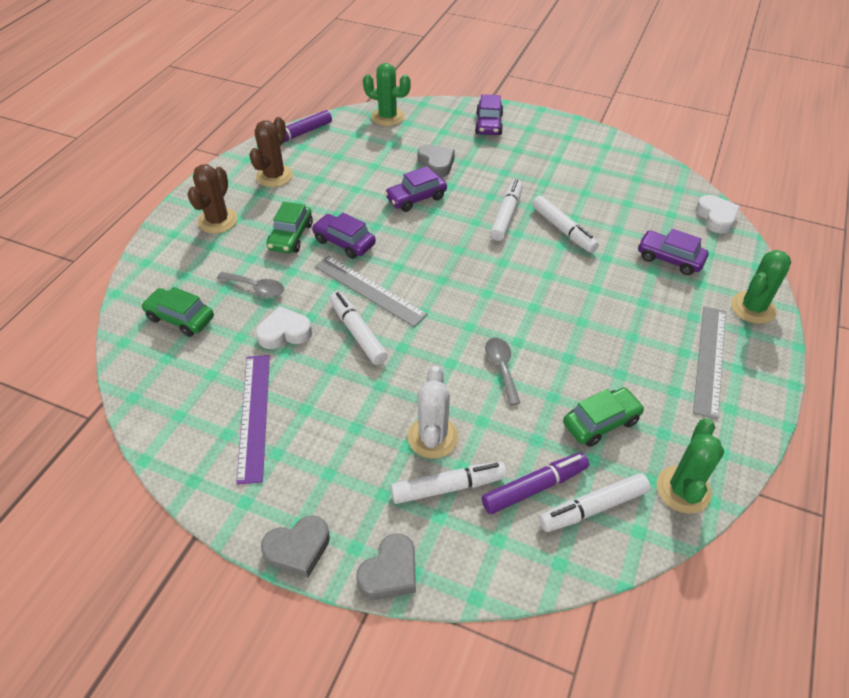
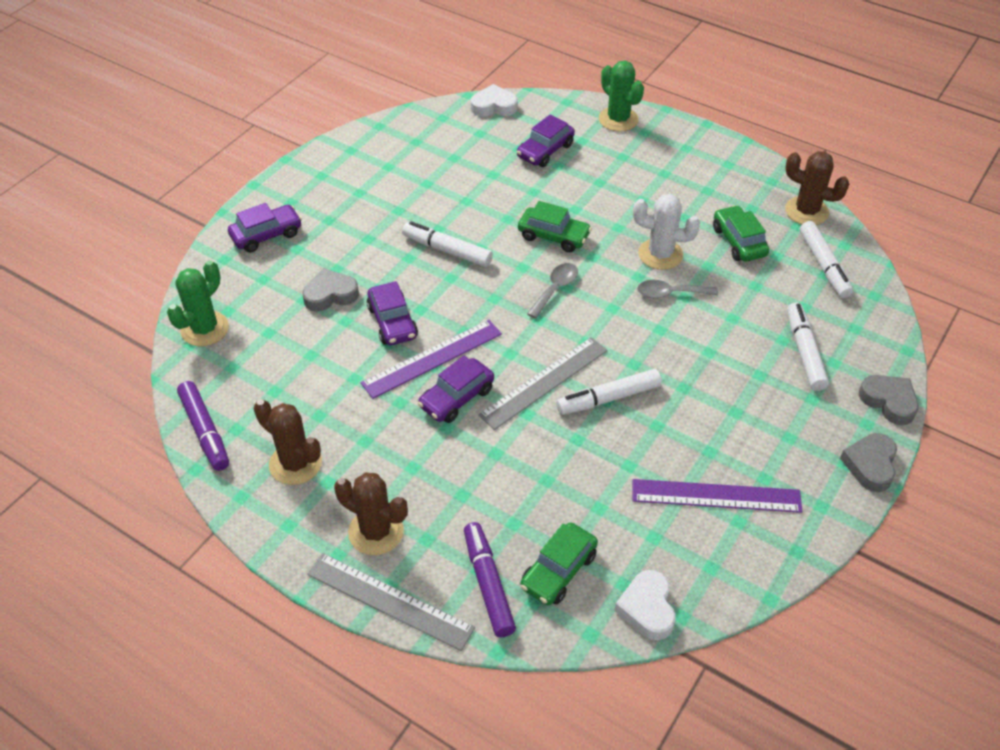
camera: 80 degrees left, 0 degrees up
grey spoon [217,272,284,297] -> grey spoon moved to [527,263,578,319]
white heart [256,306,312,349] -> white heart moved to [615,570,676,640]
grey heart [261,515,330,578] -> grey heart turned 150 degrees counterclockwise [840,433,897,492]
green car [267,202,313,253] -> green car moved to [518,201,592,252]
white cactus [408,366,459,459] -> white cactus moved to [633,194,700,270]
purple car [475,94,503,135] -> purple car turned 45 degrees counterclockwise [228,203,302,253]
purple marker [482,453,589,514] -> purple marker moved to [464,522,516,637]
white marker [532,196,599,253] -> none
green cactus [657,418,724,514] -> brown cactus [785,151,849,225]
grey ruler [693,307,726,420] -> grey ruler moved to [307,553,475,651]
none -> purple ruler [361,320,502,399]

